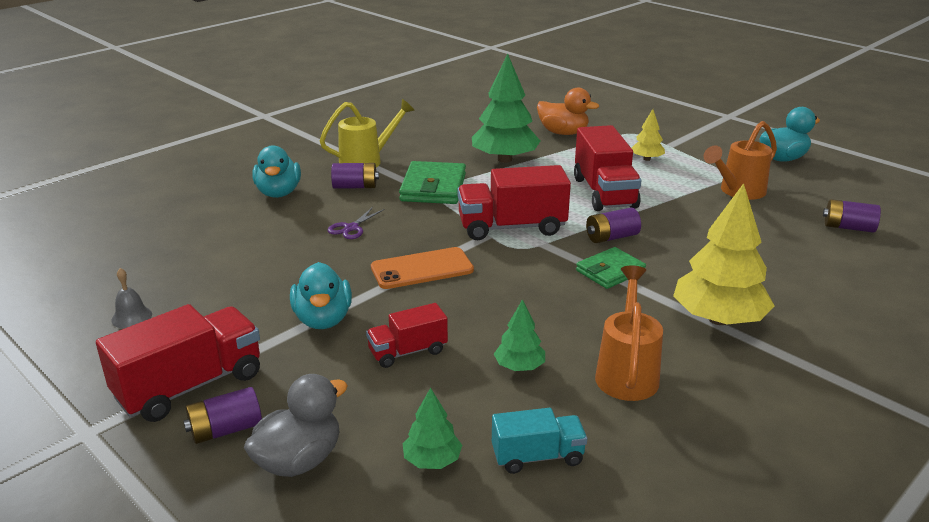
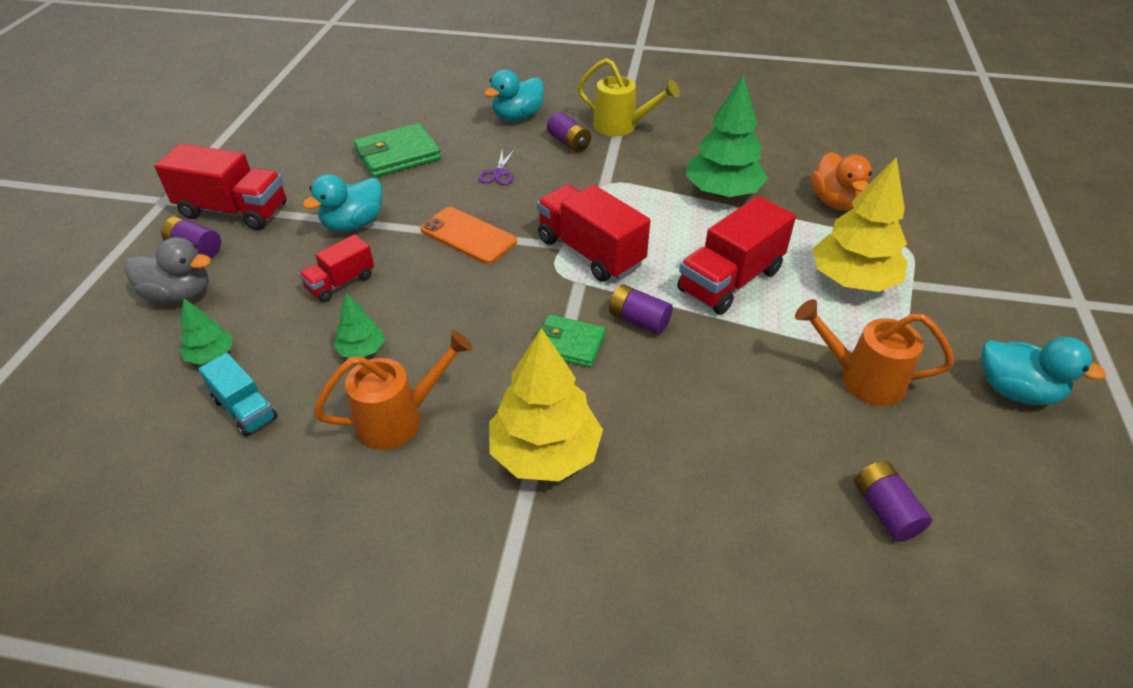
camera: 55 degrees right, 15 degrees up
grey bell [111,268,152,329] -> none
purple scissors [328,207,384,239] -> purple scissors turned 75 degrees counterclockwise [478,149,515,185]
red truck [366,303,448,368] -> red truck turned 75 degrees counterclockwise [299,235,374,302]
green wallet [399,161,466,204] -> green wallet moved to [354,123,441,178]
yellow tree [632,109,665,161] -> yellow tree [812,157,908,292], size x2.01

